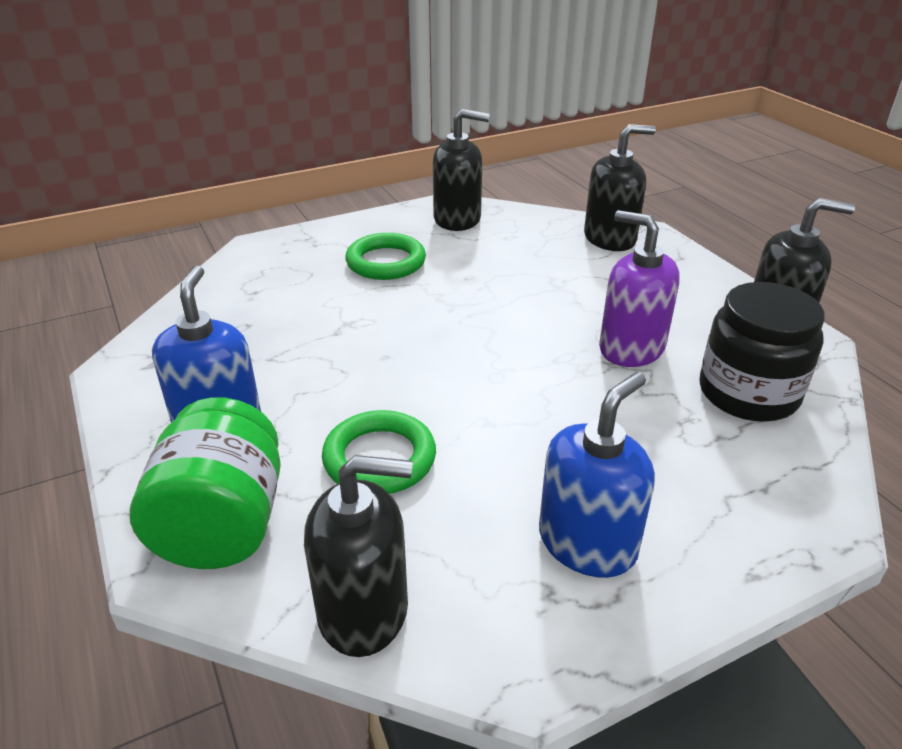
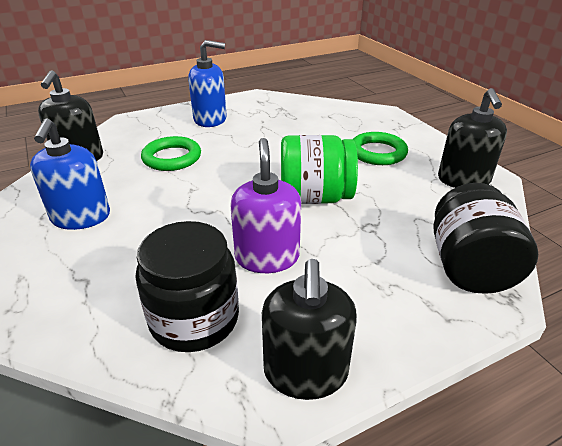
camera: 90 degrees right, 0 degrees up
green jar [130,397,281,569] -> green jar moved to [281,135,358,204]
blue soap dispenser [539,372,655,578] -> blue soap dispenser turned 45 degrees clockwise [30,118,110,230]
black soap dispenser [584,124,656,251] -> black jar [434,183,538,294]
purple soap dispenser [599,210,680,367] -> purple soap dispenser turned 45 degrees counterclockwise [230,138,301,273]

